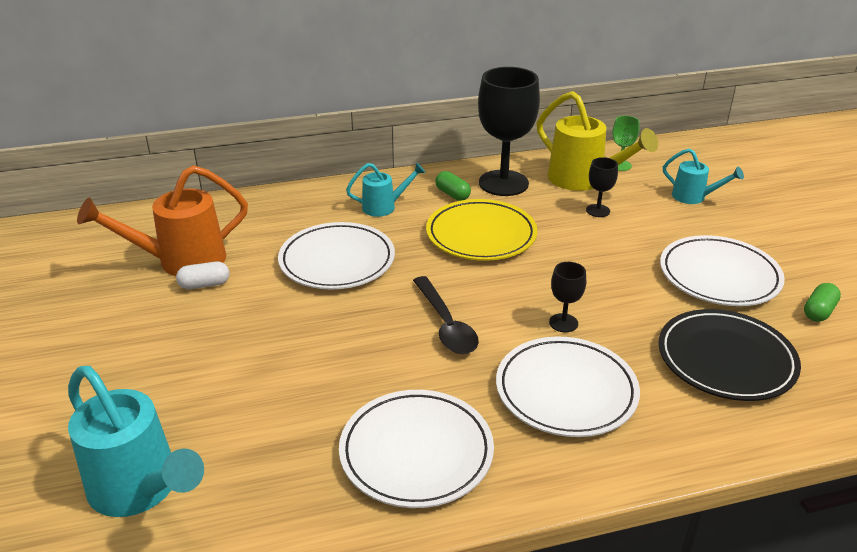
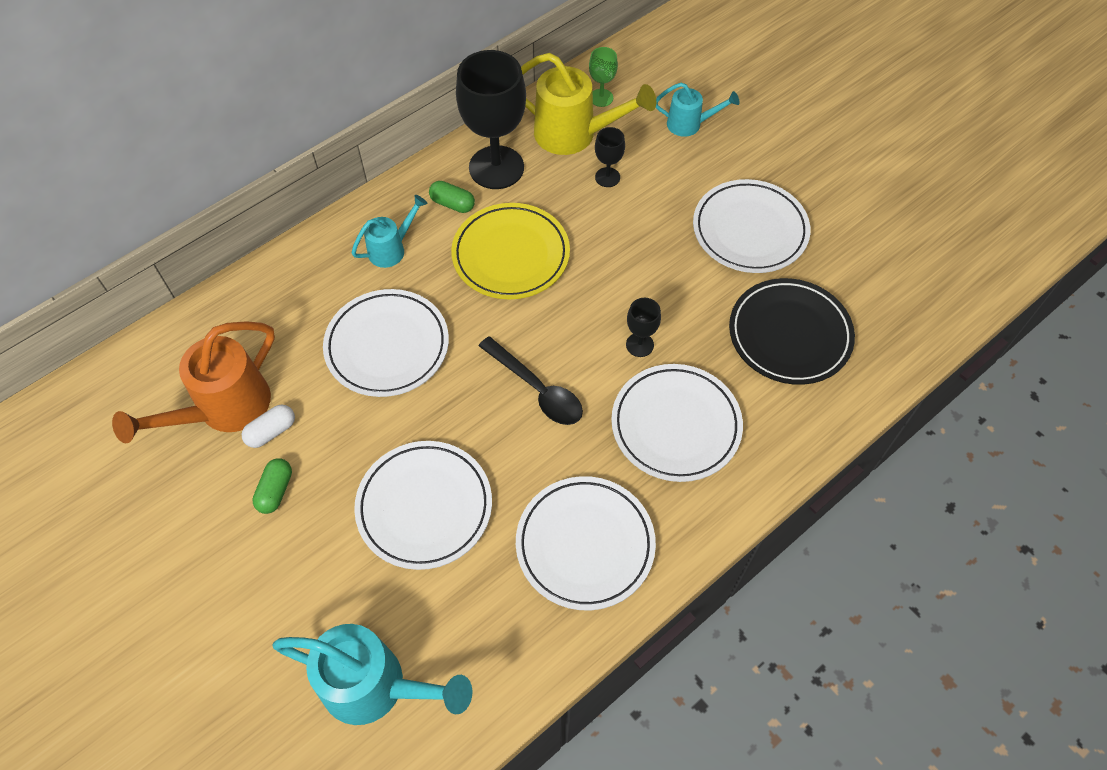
camera: 25 degrees left, 25 degrees up
green capsule [804,283,841,322] -> green capsule moved to [252,458,292,514]
none -> white plate [354,441,492,570]

